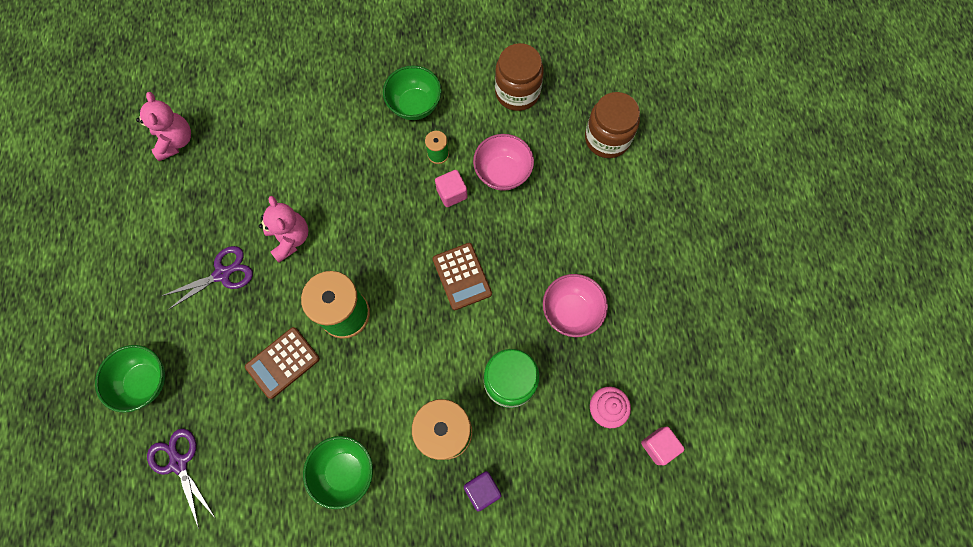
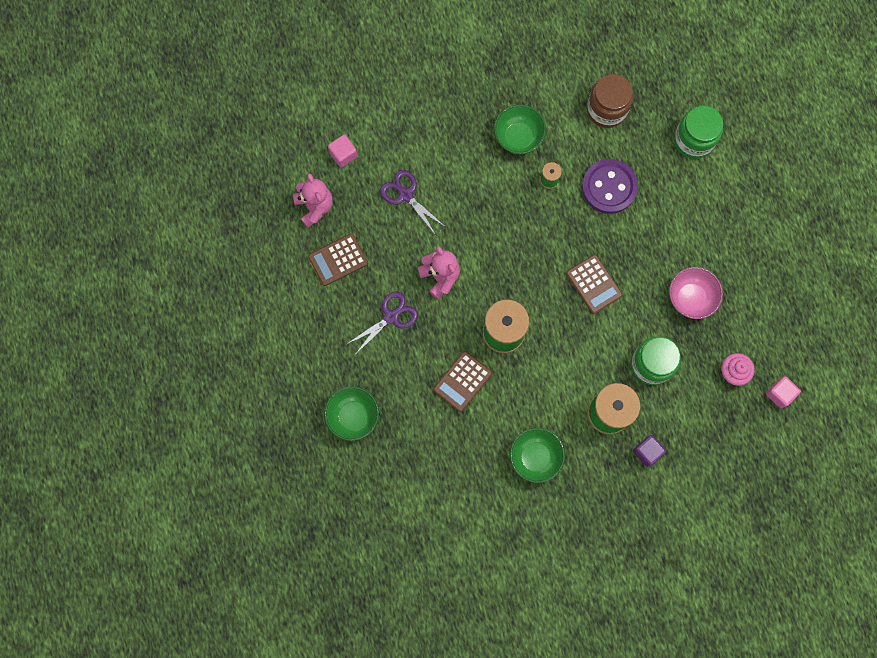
camera: 10 degrees left, 5 degrees up
purple scissors [147,428,215,529] -> purple scissors moved to [380,170,444,234]
pink cube [435,170,468,207] -> pink cube moved to [328,135,358,168]
pink bowl [473,134,534,191] -> purple button [582,159,638,214]
brown jar [585,92,640,158] -> green jar [674,106,723,159]
none -> brown calculator [308,233,368,286]

